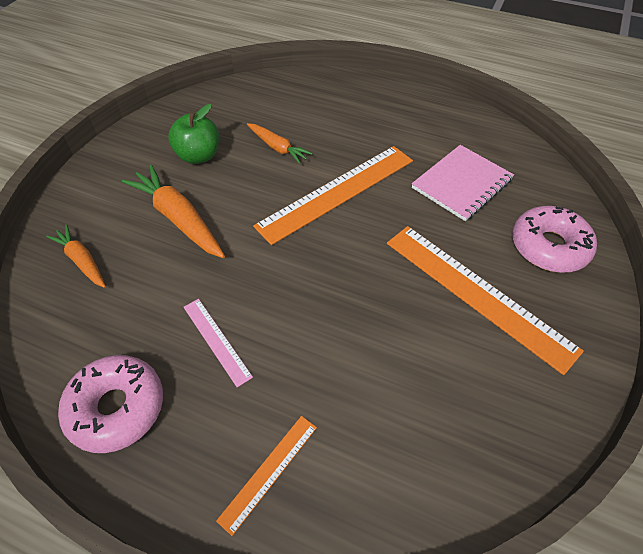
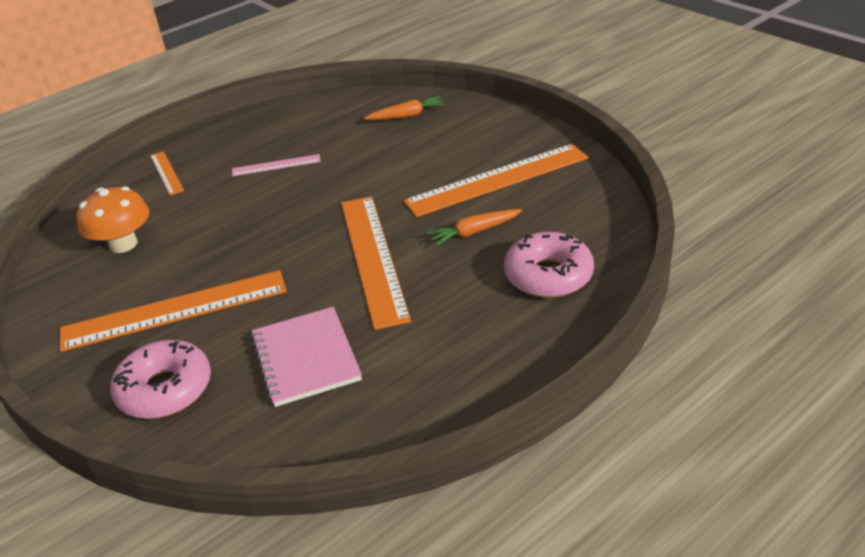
camera: 120 degrees right, 15 degrees down
pink donut [58,355,163,453] -> pink donut moved to [504,232,594,298]
orange carrot [122,165,225,258] -> none
green apple [168,104,219,164] -> orange ruler [404,144,588,217]
none -> orange mushroom [76,186,149,253]

